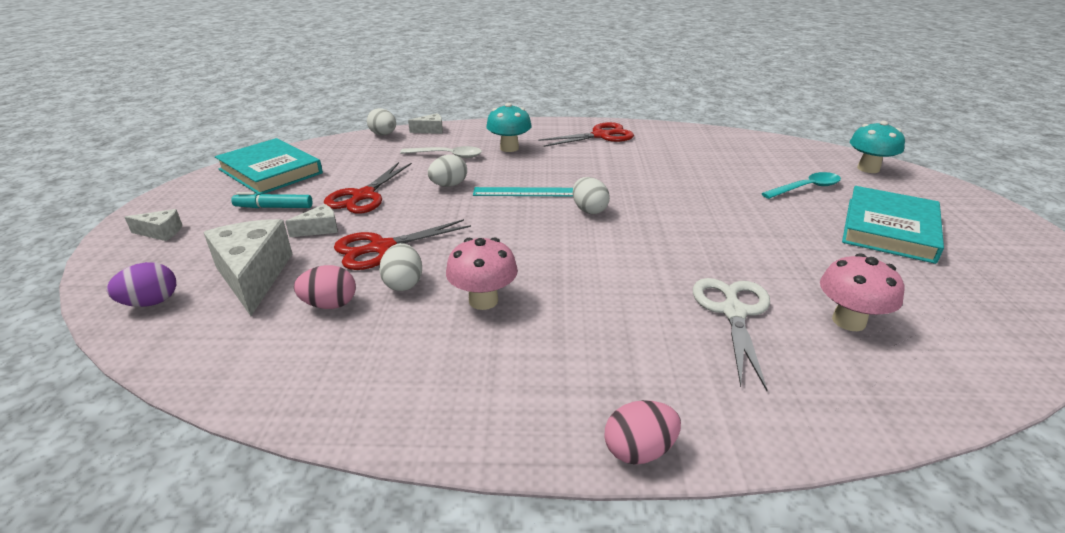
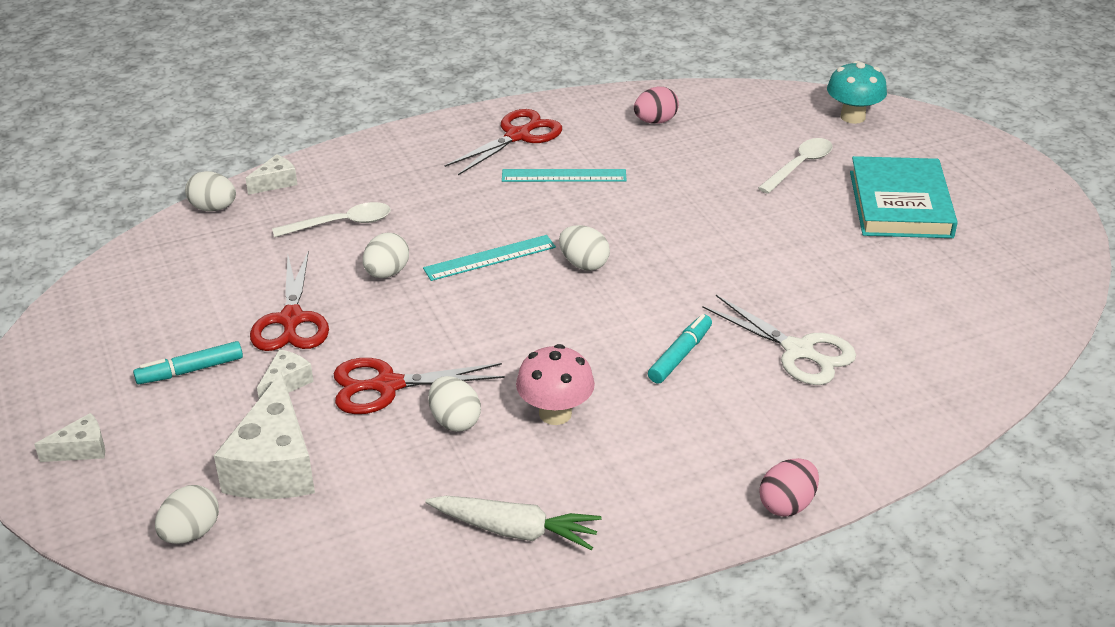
camera: 25 degrees left, 5 degrees up
purple egg [107,262,176,307] -> white egg [155,485,219,544]
white cheese [203,219,292,316] -> white cheese turned 135 degrees counterclockwise [214,372,315,499]
turquoise book [215,138,323,195] -> none
pink egg [294,265,356,309] -> pink egg moved to [634,87,679,124]
red scissors [334,219,471,270] -> red scissors turned 45 degrees clockwise [334,358,505,414]
turquoise mushroom [486,103,532,152] -> none
white scissors [693,278,770,391] -> white scissors turned 150 degrees clockwise [702,295,856,385]
turquoise spoon [761,172,841,199] -> white spoon [758,138,833,194]
pink mushroom [820,253,904,331] -> none
none -> white carrot [425,496,602,550]
none -> turquoise ruler [502,169,627,182]
none -> turquoise marker [648,314,712,384]

